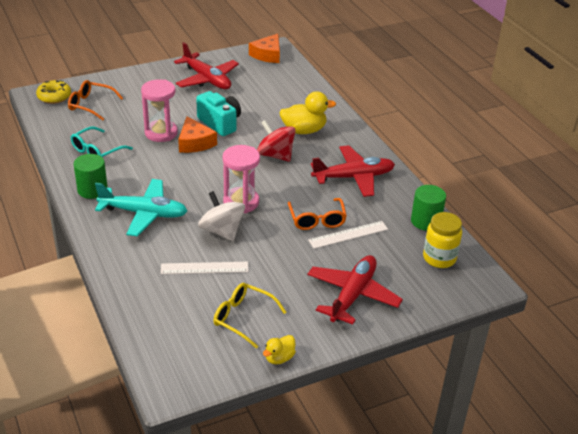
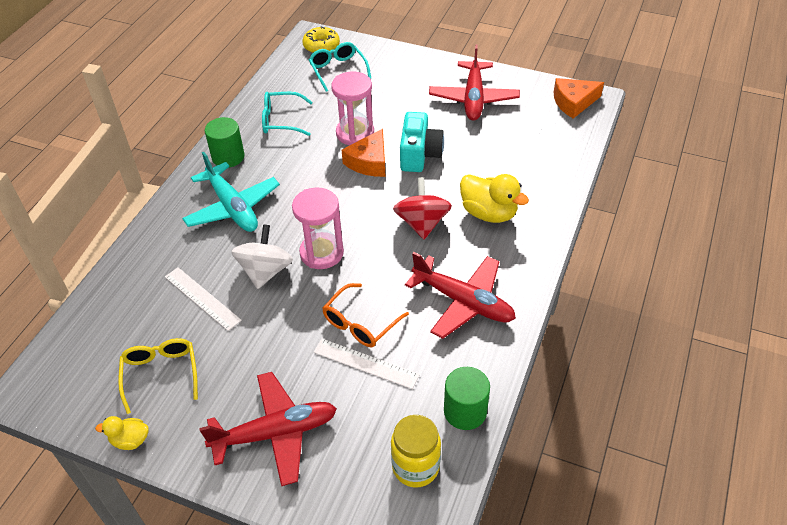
camera: 50 degrees right, 10 degrees up
orange glasses [68,80,123,120] -> turquoise glasses [309,42,371,92]

